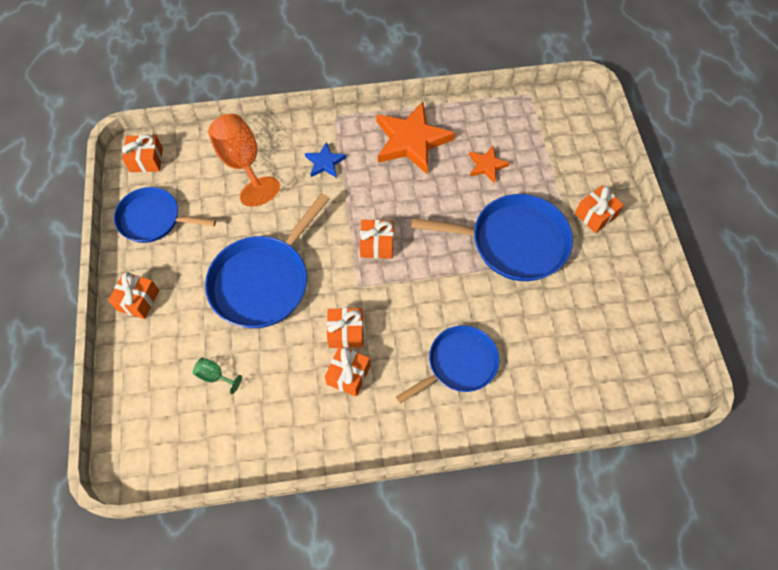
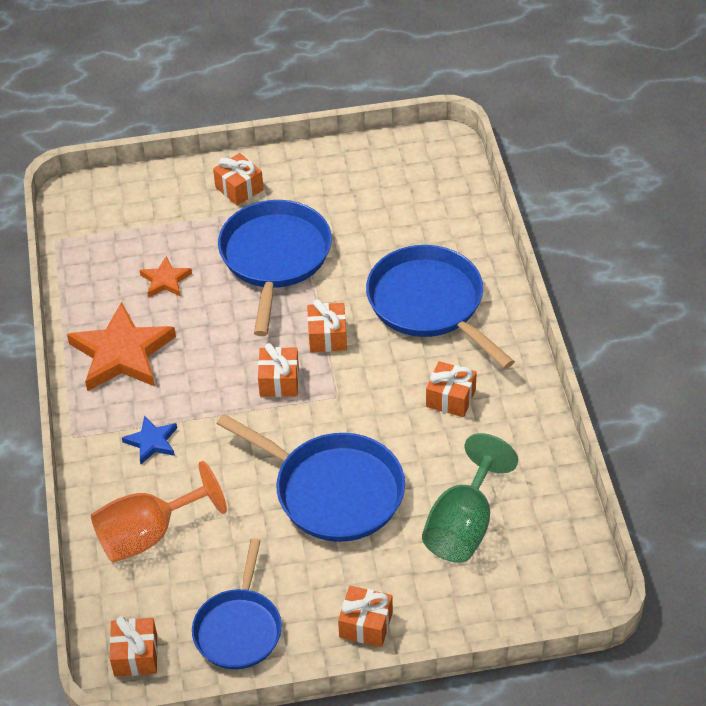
camera: 90 degrees left, 15 degrees down
green goblet [193,358,242,394] -> green goblet [422,433,518,563], size x2.29
orange gift [327,308,364,348] -> orange gift moved to [307,299,347,352]
blue pan [396,325,499,404] -> blue pan [366,245,515,369], size x1.52

